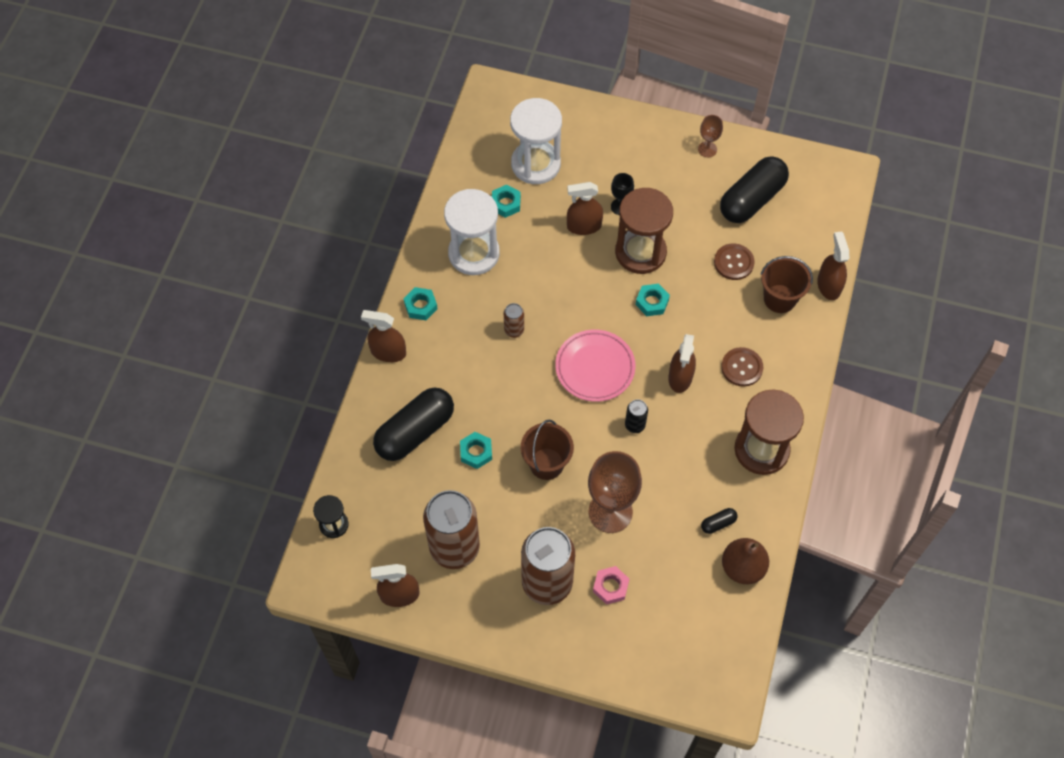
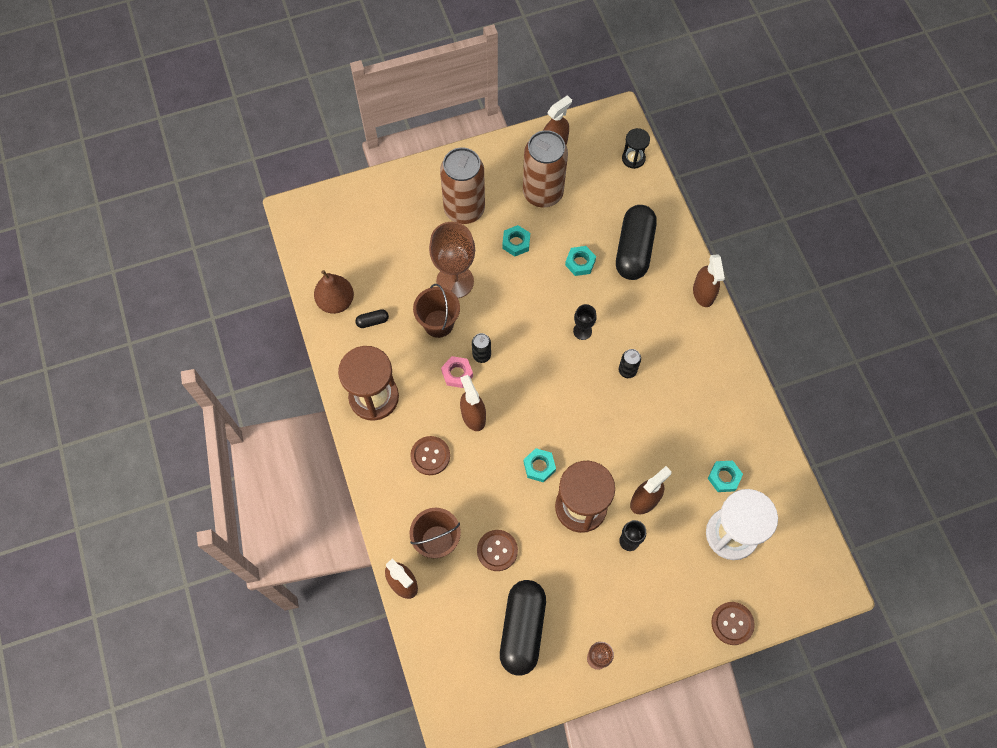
camera: 145 degrees right, 5 degrees up
brown spray bottle [361,310,406,362] -> brown spray bottle turned 105 degrees clockwise [693,254,725,307]
turquoise nut [403,287,438,320] -> turquoise nut moved to [502,225,530,256]
white hourglass [444,189,500,275] -> none
brown can [504,303,524,338] -> black can [619,349,641,378]
brown bucket [521,420,574,480] -> brown bucket moved to [413,284,460,338]
pink plate [555,330,636,402] -> none
pink nut [593,566,629,605] -> pink nut moved to [441,356,473,388]
black capsule [701,508,738,534] -> black capsule turned 45 degrees clockwise [355,309,389,328]
none -> black goblet [573,304,597,340]
none -> brown button [711,602,755,645]

